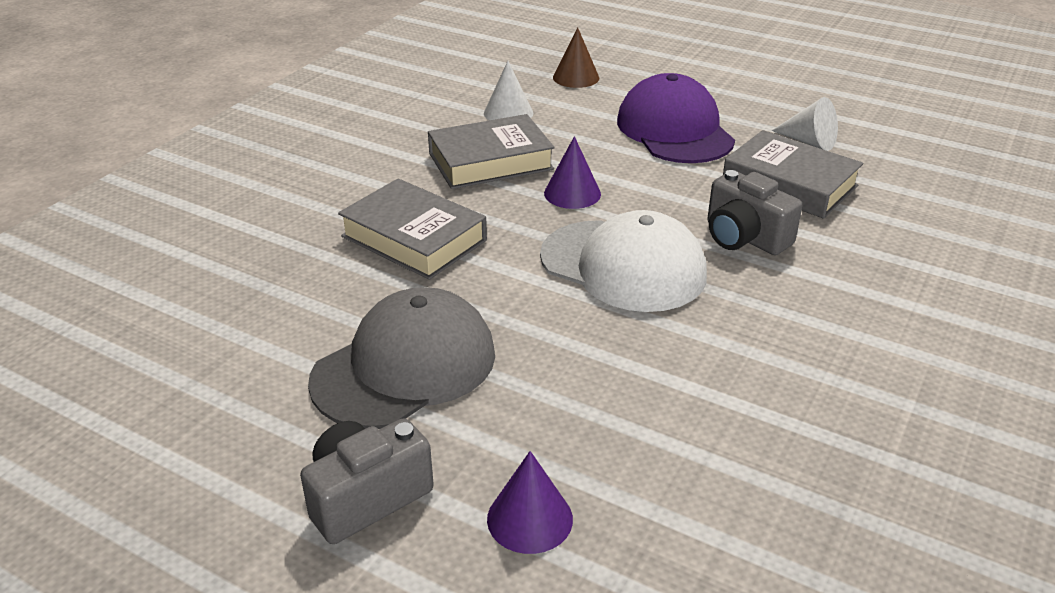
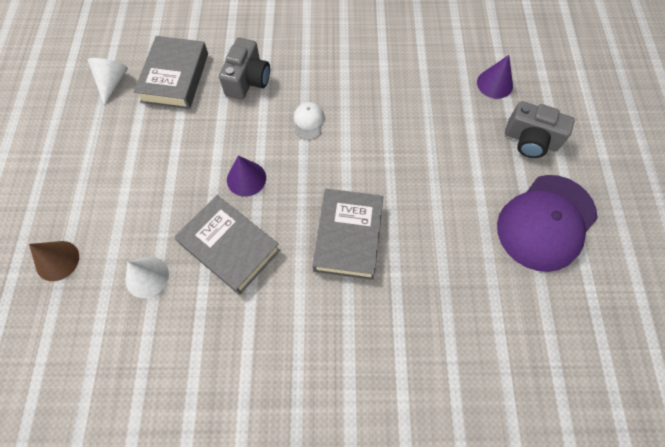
camera: 120 degrees left, 30 degrees up
grey cap [308,287,495,429] -> none
white cap [540,210,707,312] -> white cap [294,102,325,140], size x0.42
purple cap [617,73,735,163] -> purple cap moved to [497,175,598,272]

